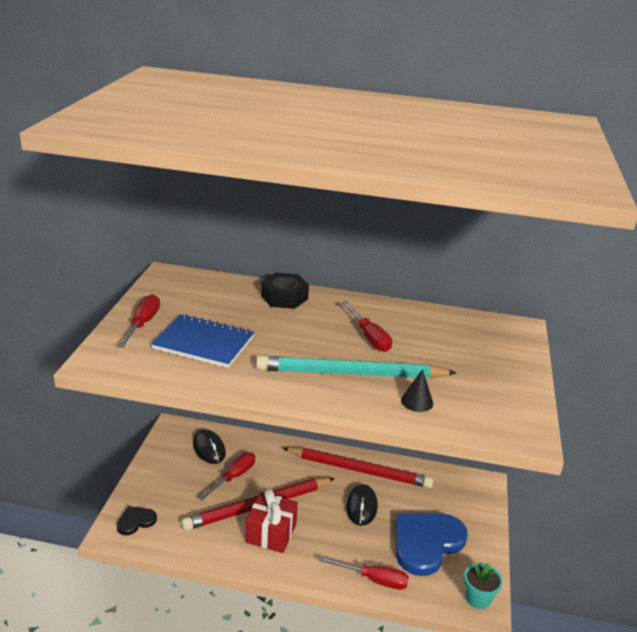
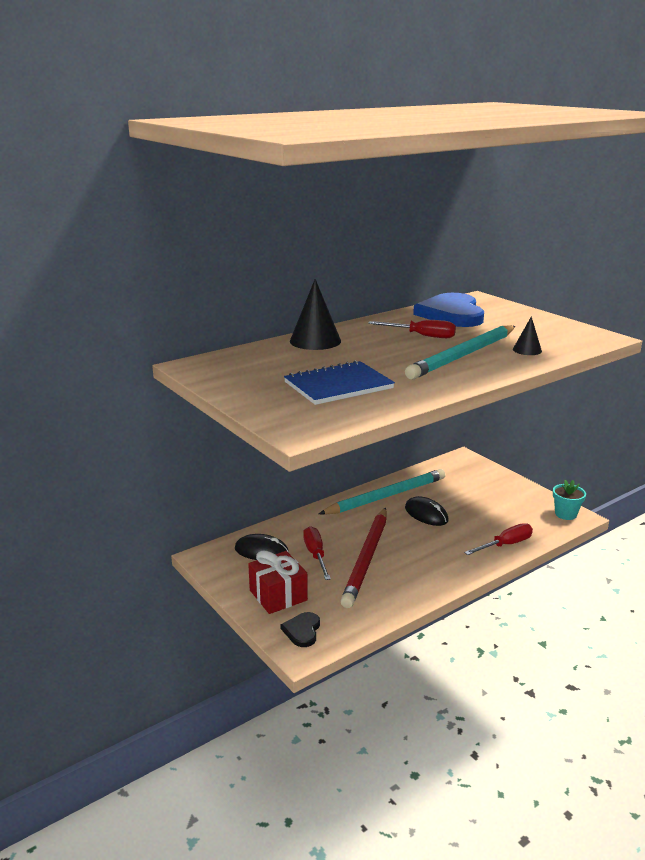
camera: 45 degrees left, 5 degrees down
red screwdriver [117,294,160,348] -> none
red gift [245,489,298,553] -> red gift moved to [248,550,308,614]
black nut [261,273,309,309] -> black cone [290,279,341,350]
red pencil [282,447,433,488] -> turquoise pencil [319,469,446,515]
blue heart [395,513,468,576] -> blue heart moved to [413,293,484,327]

